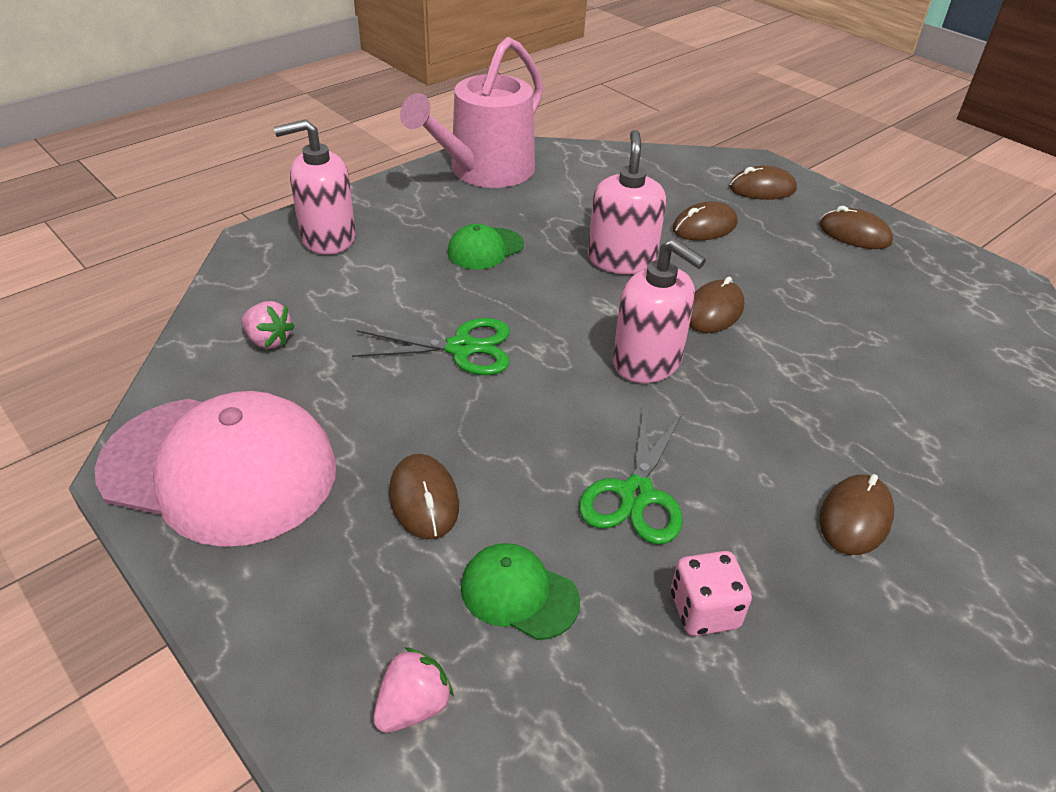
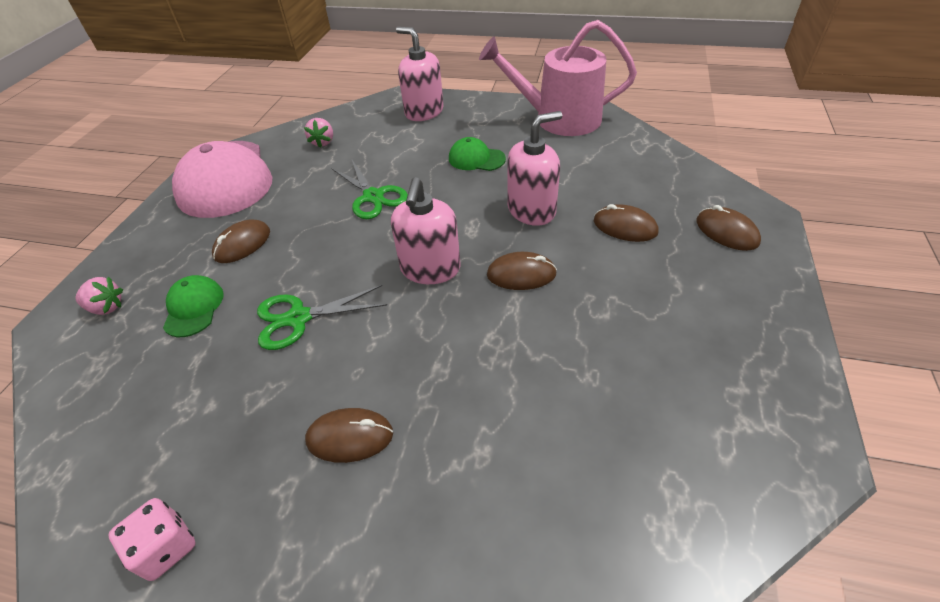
camera: 60 degrees right, 5 degrees up
pink dice [671,551,752,636] -> pink dice moved to [108,498,196,581]
brown mouse [819,206,893,249] -> none

